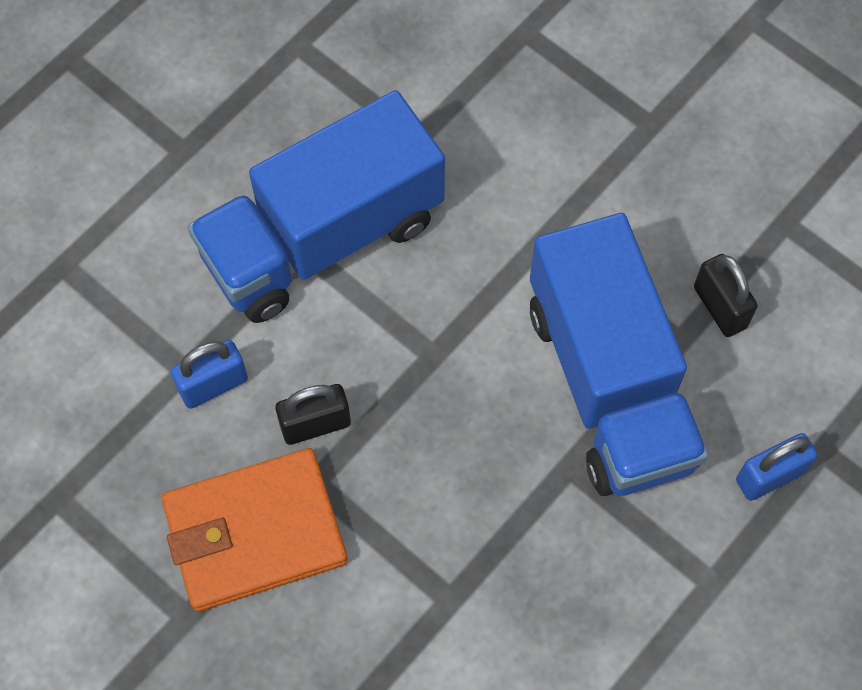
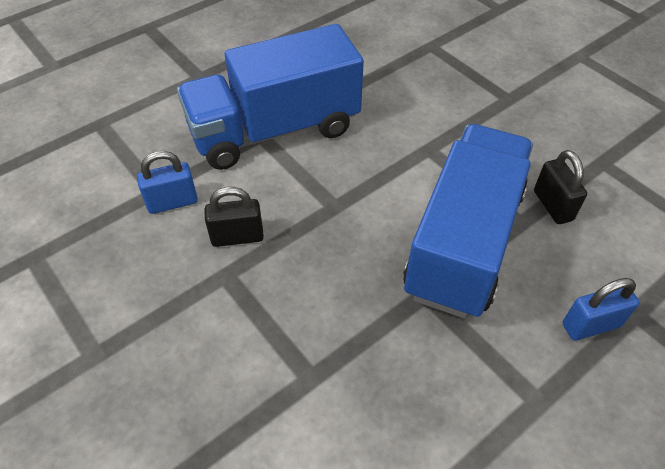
camera: 10 degrees right, 15 degrees down
orange wallet [162,448,348,612] -> none
blue truck [530,213,709,496] -> blue truck turned 150 degrees counterclockwise [404,124,533,319]

